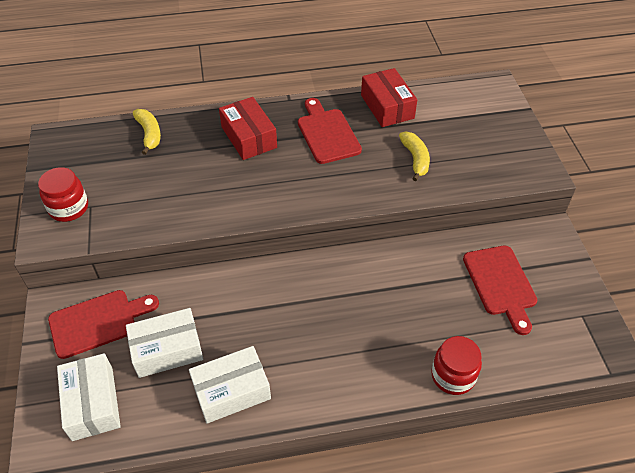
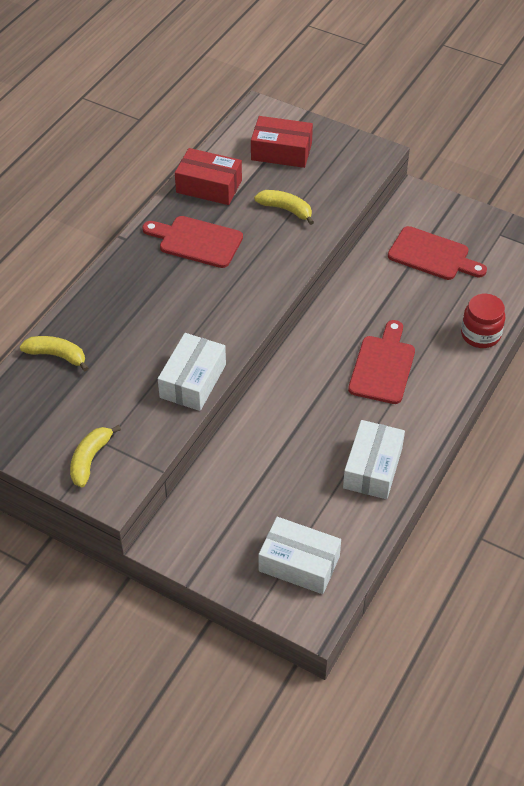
camera: 50 degrees left, 0 degrees up
red jar [38,167,88,222] -> yellow banana [70,425,121,487]
red cutting board [48,290,159,359] -> red cutting board moved to [348,320,415,404]
white box [126,308,203,378] -> white box moved to [158,333,226,411]
red box [219,97,277,160] -> red box moved to [251,116,313,168]

